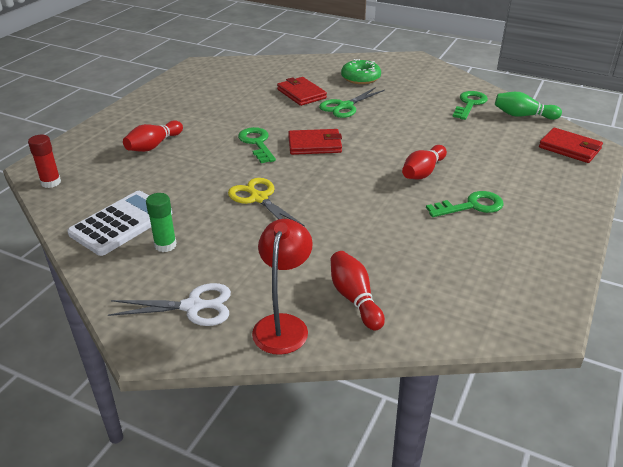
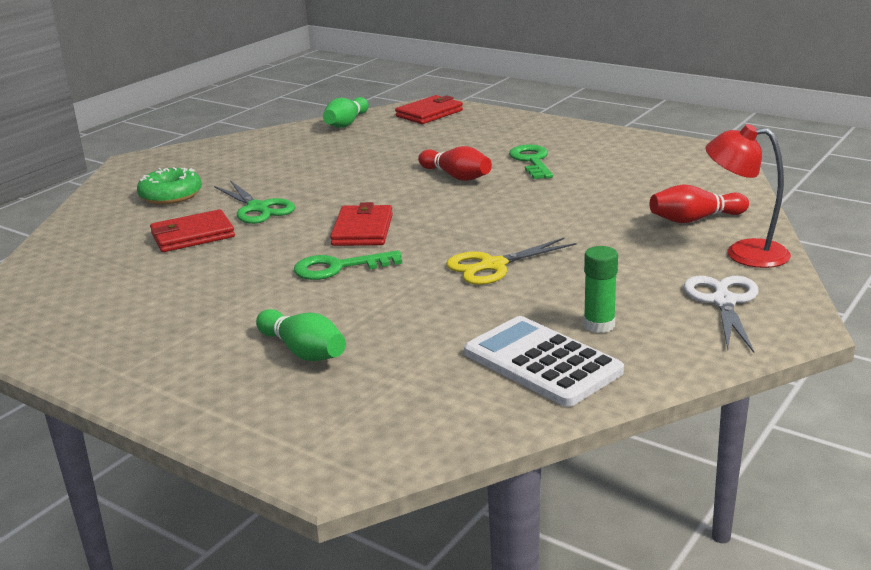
camera: 80 degrees left, 10 degrees down
red glue stick [28,135,61,188] -> none
red bowling pin [123,120,183,152] -> green bowling pin [256,309,346,361]
green key [452,91,488,120] -> none

